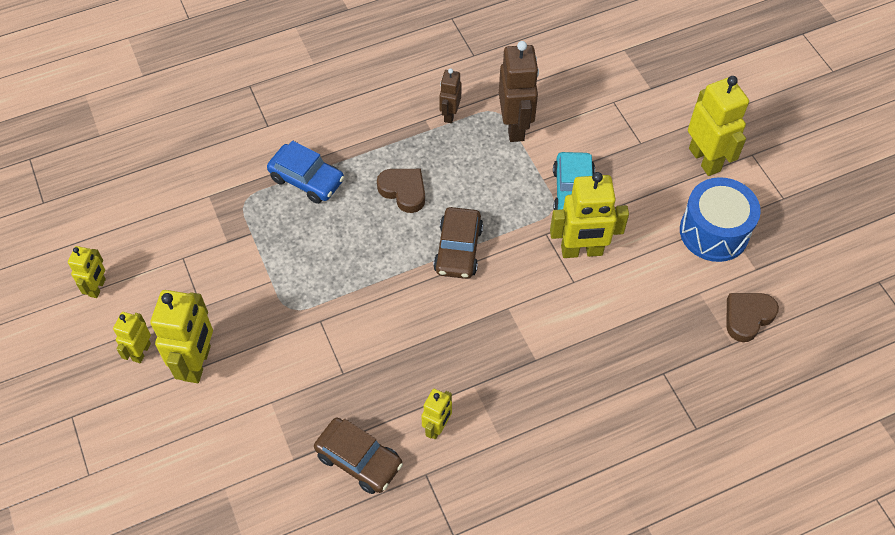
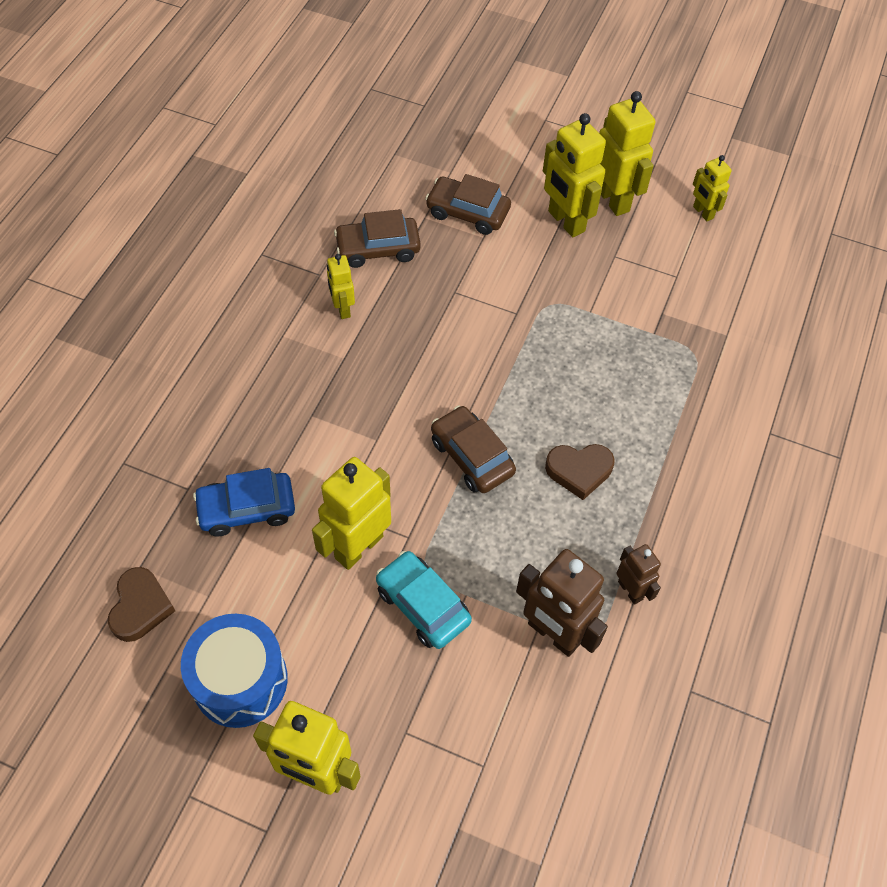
camera: 135 degrees right, 0 degrees up
yellow robot [113,312,151,363] -> yellow robot [599,91,655,216], size x1.78
blue car [267,141,344,204] -> blue car moved to [193,468,295,537]
none -> brown car [425,174,511,235]

